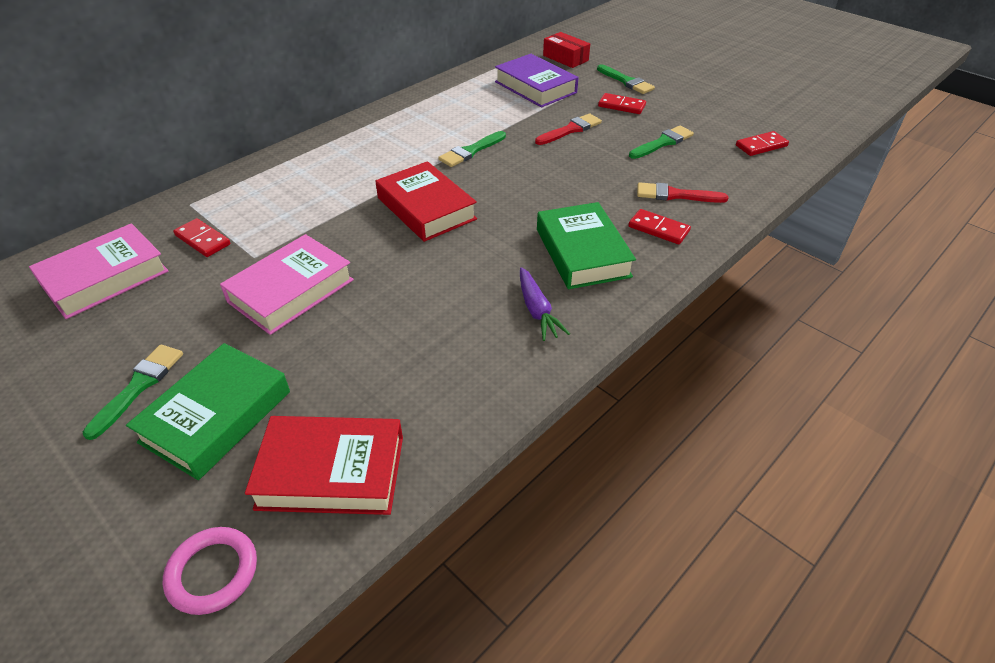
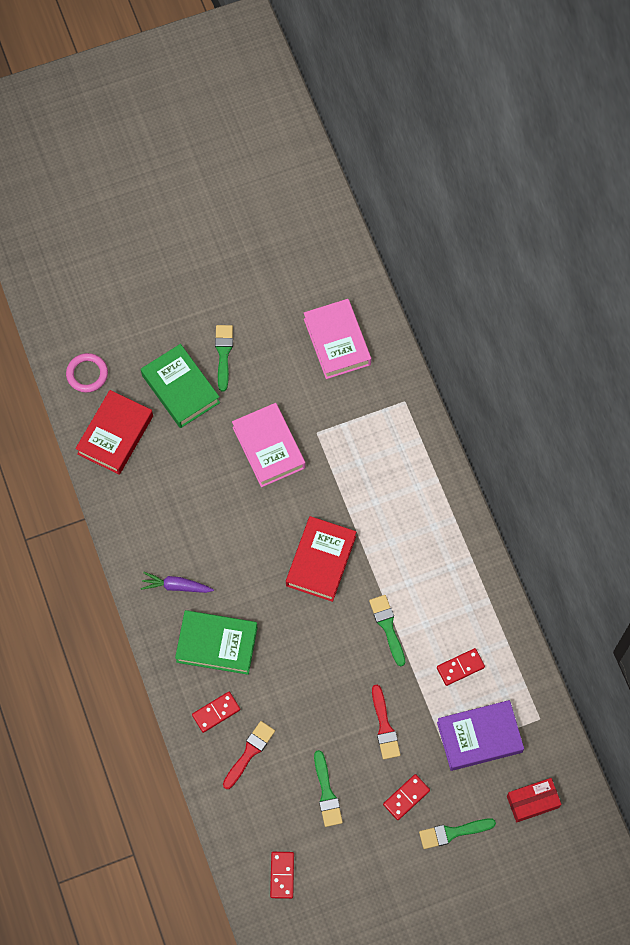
camera: 115 degrees right, 25 degrees up
green brush [83,345,183,440] -> green brush turned 135 degrees counterclockwise [215,325,233,391]
red domino [173,218,230,257] -> red domino moved to [437,648,485,686]
red book [376,161,477,242] -> red book turned 60 degrees counterclockwise [286,516,356,602]

